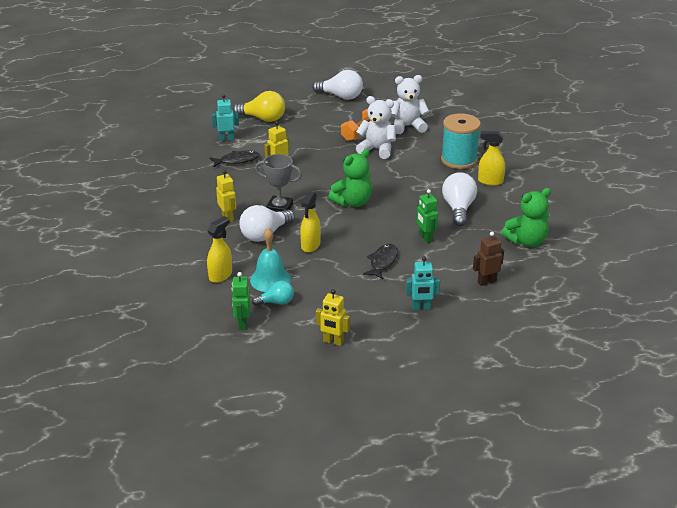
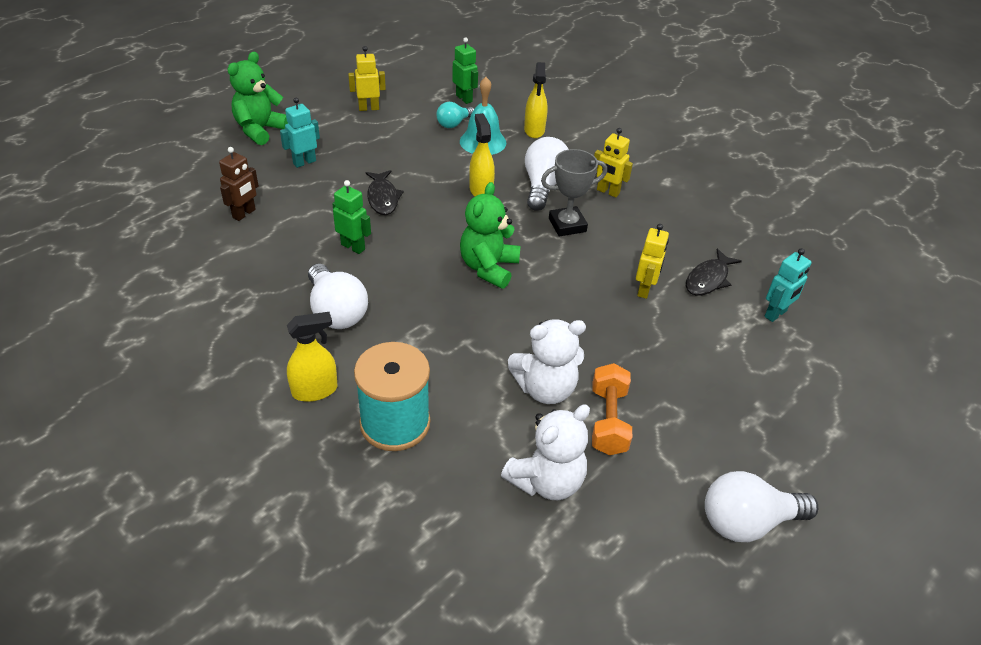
camera: 145 degrees right, 10 degrees up
yellow light bulb [233,91,285,122] -> none
green teddy bear [502,188,551,247] -> green teddy bear moved to [227,52,288,145]

